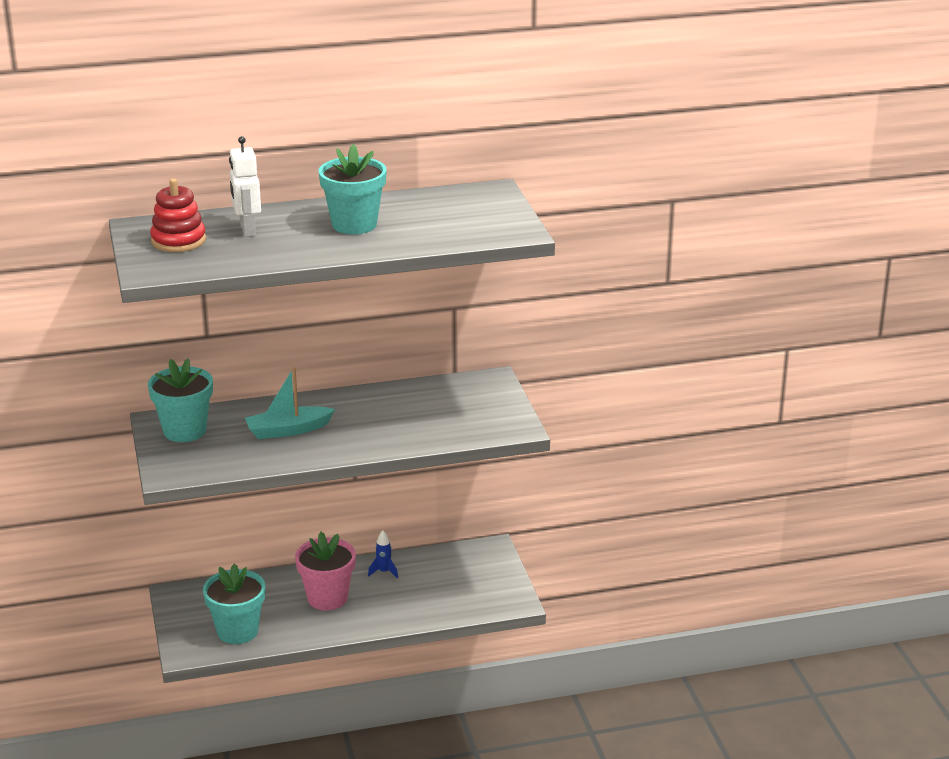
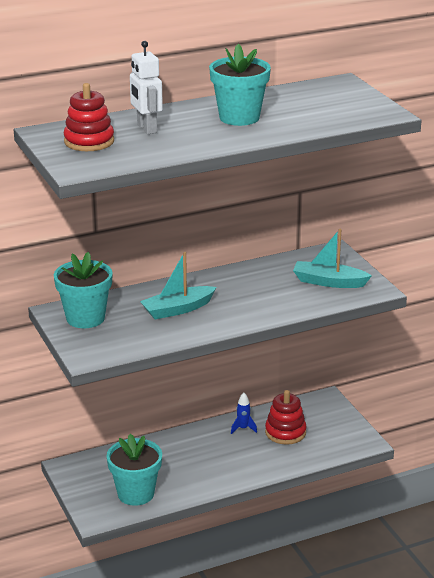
camera: 10 degrees left, 0 degrees up
pink flower pot [295,532,356,610] -> none
none -> red stacking toy [265,390,307,445]
none -> turquoise boat [293,229,372,288]

